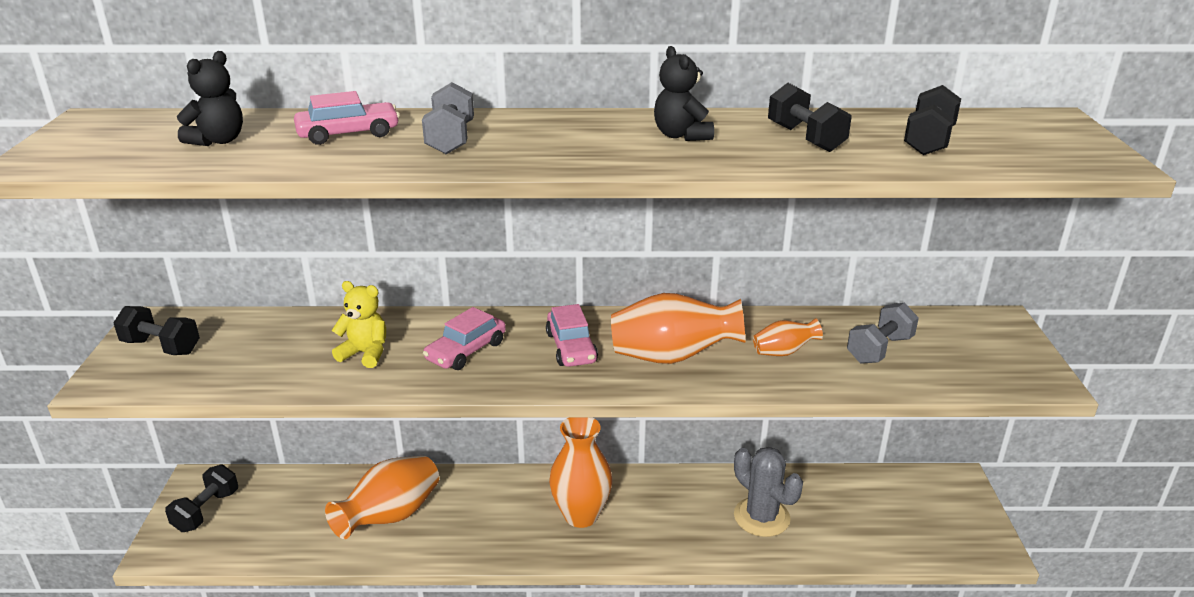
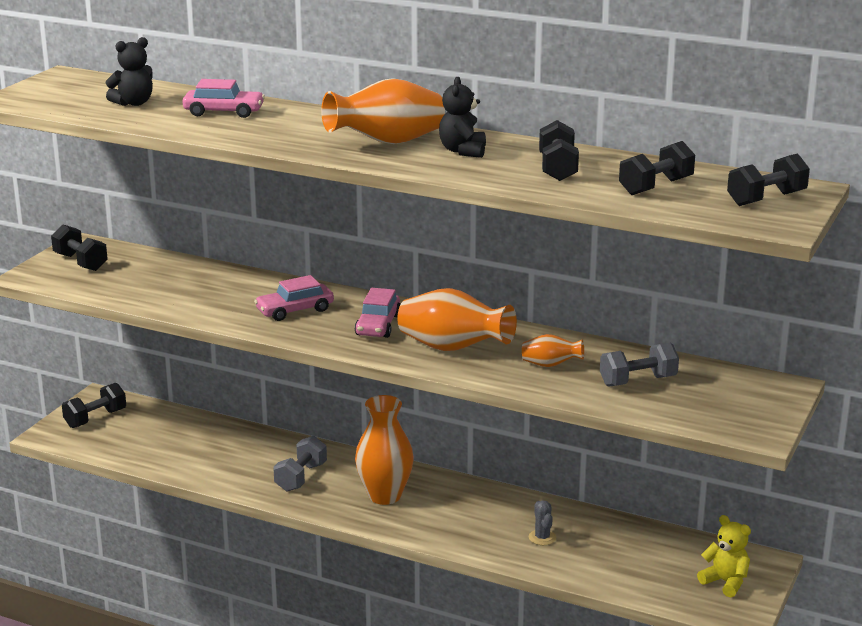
camera: 25 degrees right, 5 degrees down
orange vase [325,456,439,539] -> orange vase moved to [321,78,445,144]
yellow teddy bear [331,281,386,368] -> yellow teddy bear moved to [697,515,751,598]
grey dumbbell [422,82,474,154] -> grey dumbbell moved to [273,436,327,492]
grey cactus [734,447,803,537] -> grey cactus [529,501,556,545], size x0.51
none -> black dumbbell [727,153,810,206]

